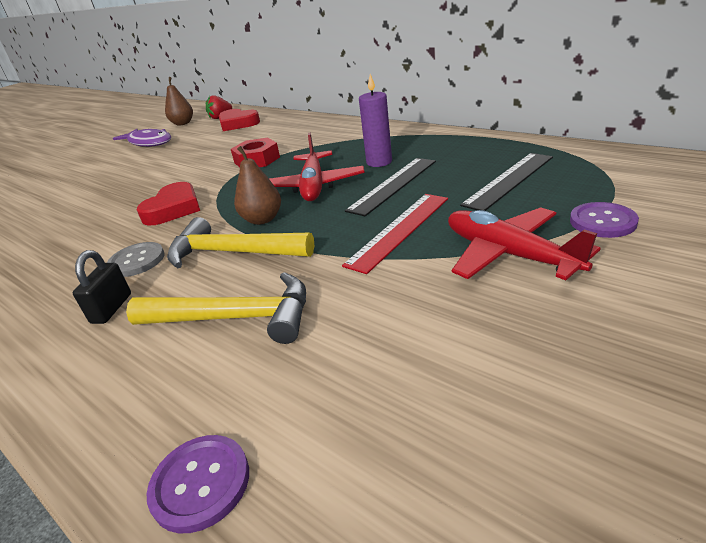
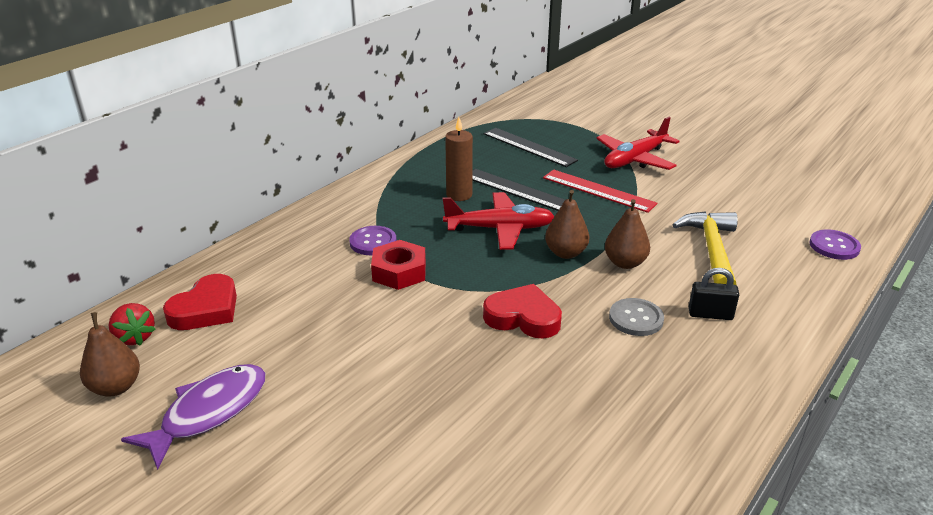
camera: 95 degrees left, 0 degrees up
yellow hammer [167,217,314,268] -> brown pear [605,199,650,269]
purple candle [359,74,392,167] -> brown candle [445,117,473,201]
purple button [570,202,639,238] -> purple button moved to [349,226,397,255]

